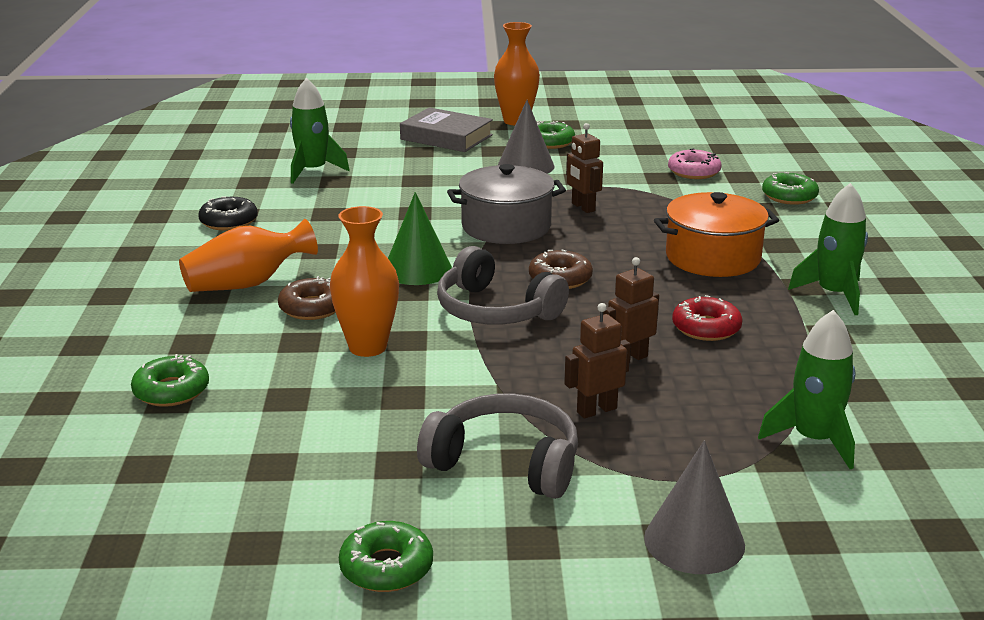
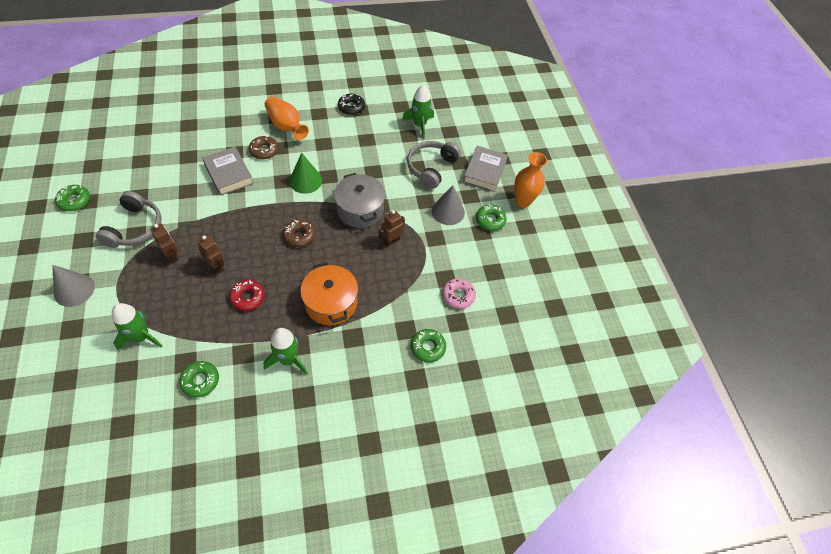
camera: 75 degrees right, 30 degrees up
green donut [131,354,209,407] -> green donut moved to [179,361,219,398]
orange vase [330,206,399,357] -> grey book [202,147,254,196]
grey headphones [437,246,569,325] -> grey headphones moved to [407,141,461,189]

